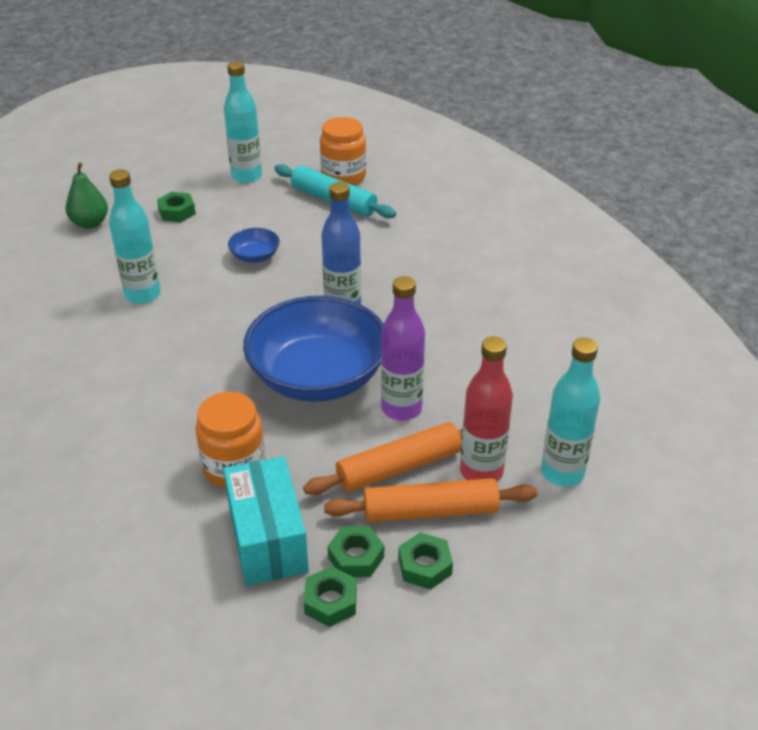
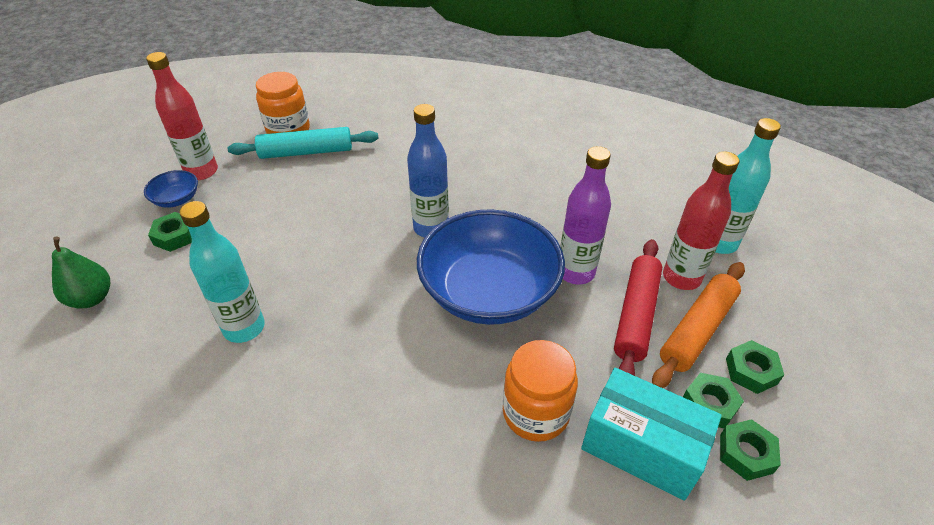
camera: 45 degrees left, 5 degrees up
turquoise bottle [224,61,262,183] -> red bottle [146,52,218,180]
blue bowl [228,228,280,263] -> blue bowl moved to [144,170,198,208]
orange rolling pin [303,422,463,495] -> red rolling pin [614,239,662,376]

